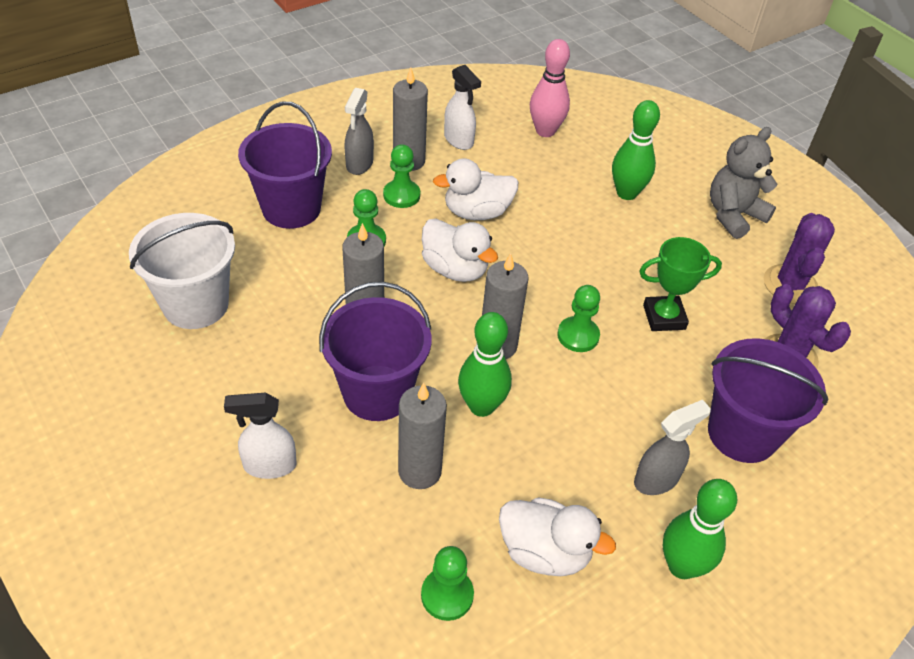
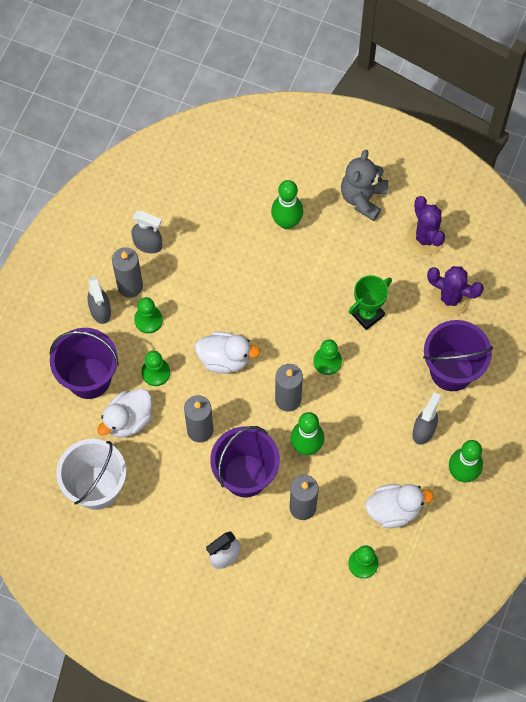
camera: 30 degrees left, 20 degrees up
white duck [433,158,518,220] -> white duck moved to [97,389,152,438]
white spray bottle [444,65,481,150] -> grey spray bottle [131,211,162,253]
pink bowling pin [530,39,570,137] -> none

